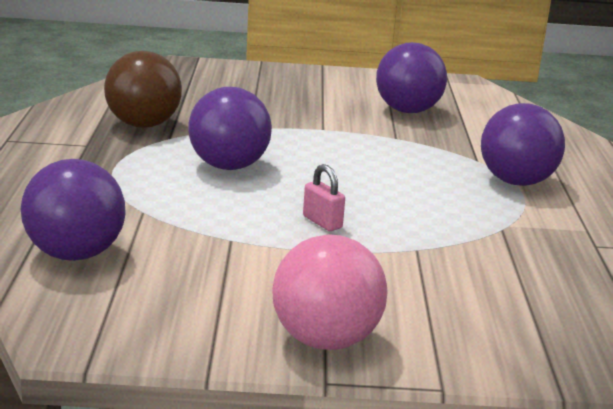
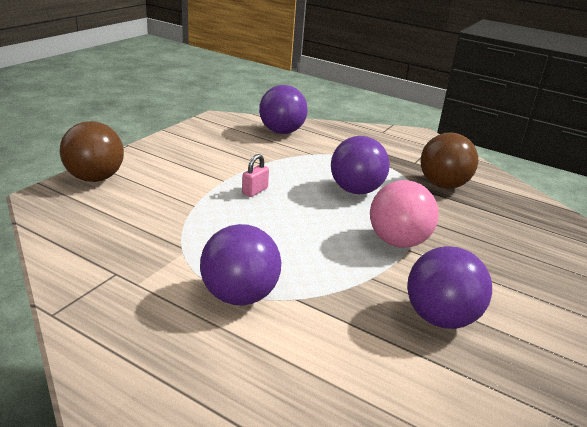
camera: 120 degrees right, 5 degrees up
pink ball [272,234,388,350] -> pink ball moved to [370,180,438,248]
pink padlock [303,164,345,231] -> pink padlock turned 45 degrees counterclockwise [242,154,269,197]
none -> brown ball [60,121,124,182]

